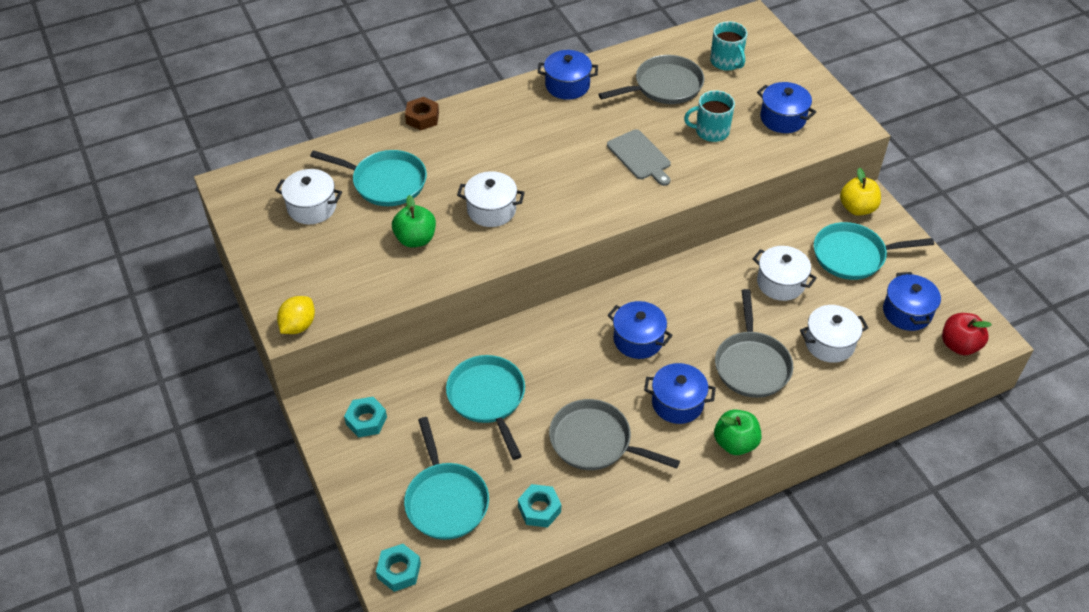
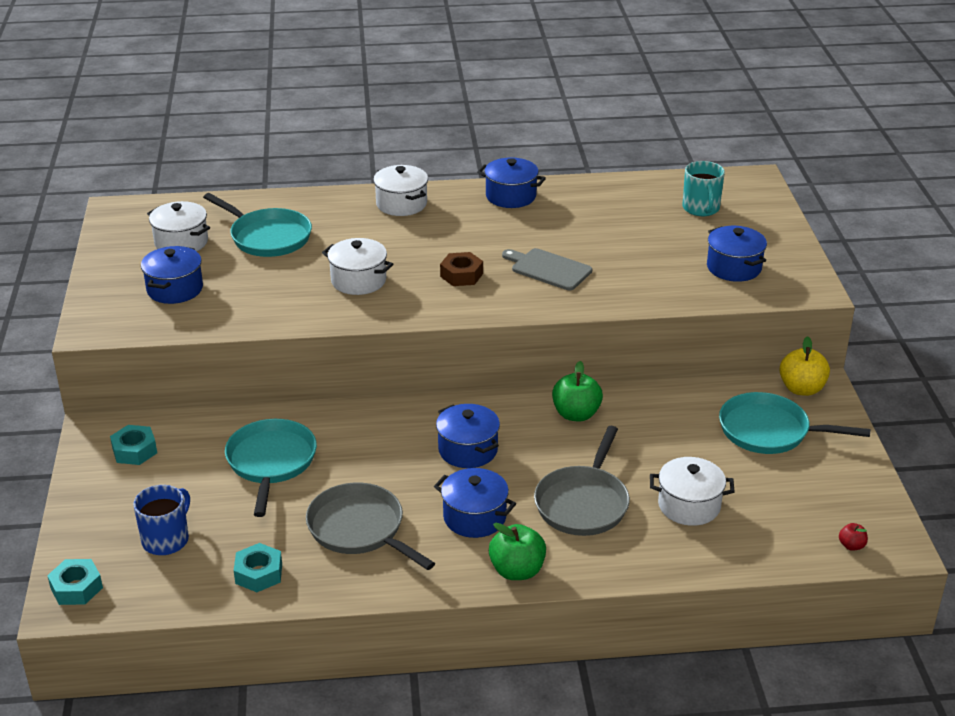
camera: 20 degrees right, 15 degrees down
yellow lemon [277,296,315,334] -> none
green apple [392,195,436,248] -> green apple moved to [552,361,603,422]
turquoise pan [404,417,489,540] -> blue mug [133,485,190,555]
brown nut [405,97,439,131] -> brown nut moved to [440,252,483,286]
grey pan [598,55,704,104] -> none
grey cutting board [607,129,671,186] -> grey cutting board turned 135 degrees clockwise [502,248,592,290]
turquoise mug [684,90,735,142] -> none
white pot [753,246,817,301] -> white pot moved to [373,165,428,216]
blue pot [883,272,941,331] -> blue pot moved to [141,246,203,304]
red apple [942,313,992,355] -> red apple [839,523,868,551], size x0.50

